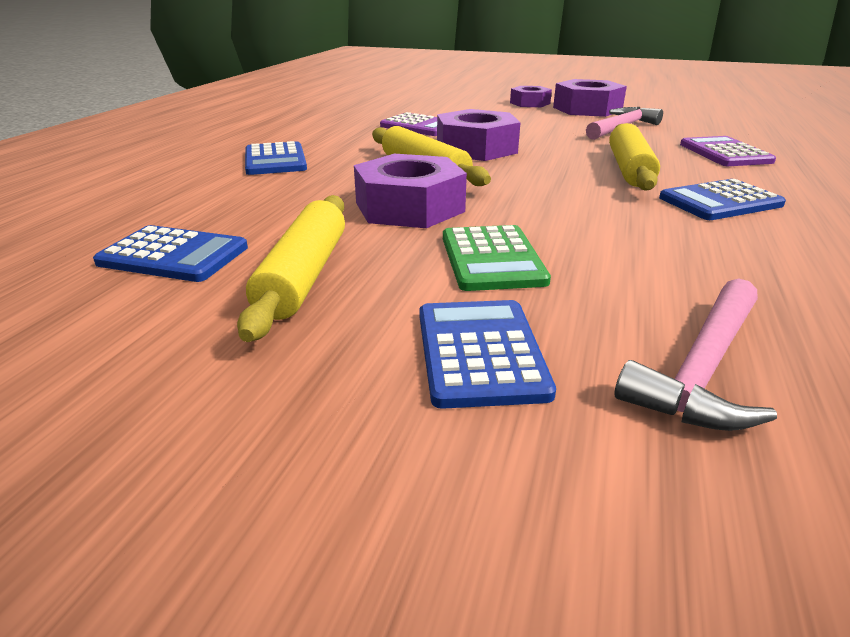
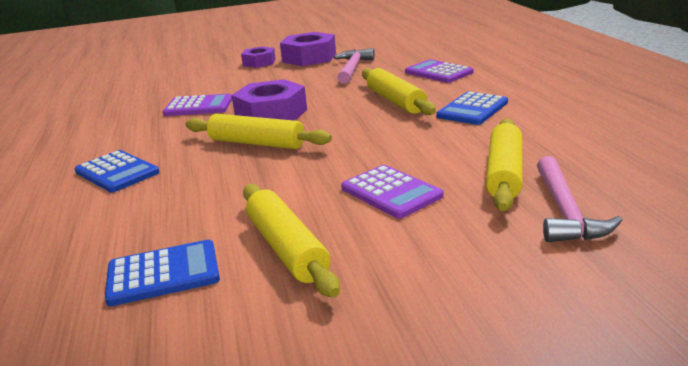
camera: 30 degrees left, 5 degrees down
purple nut [354,154,467,228] -> none
blue calculator [419,300,556,409] -> none
green calculator [443,225,551,291] -> purple calculator [341,165,444,219]
none -> yellow rolling pin [486,119,523,211]

